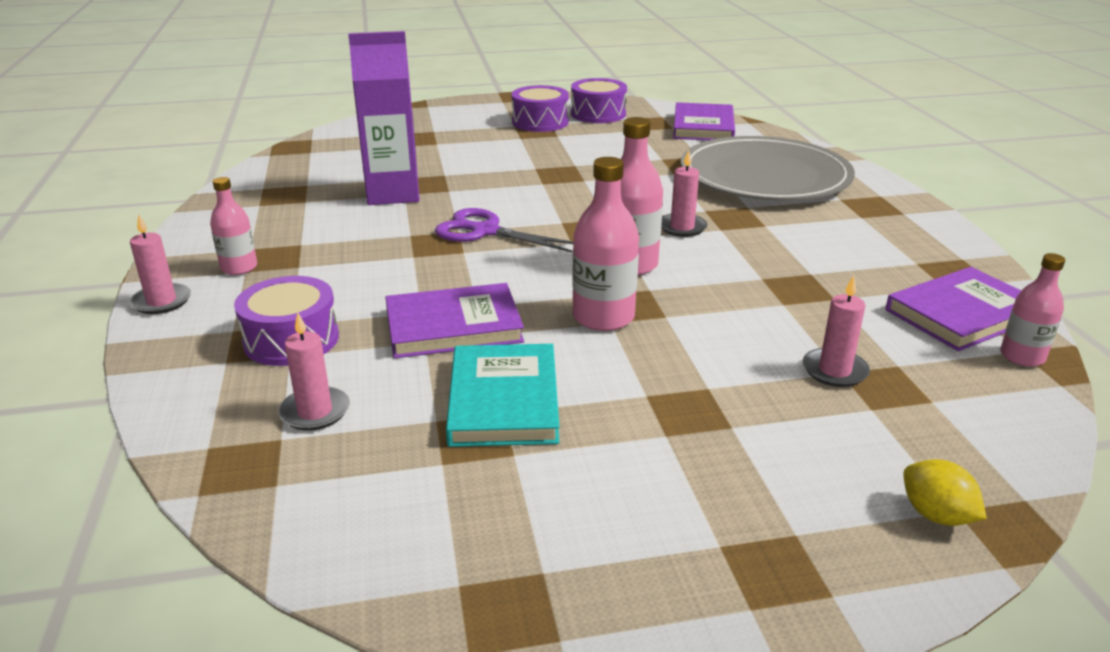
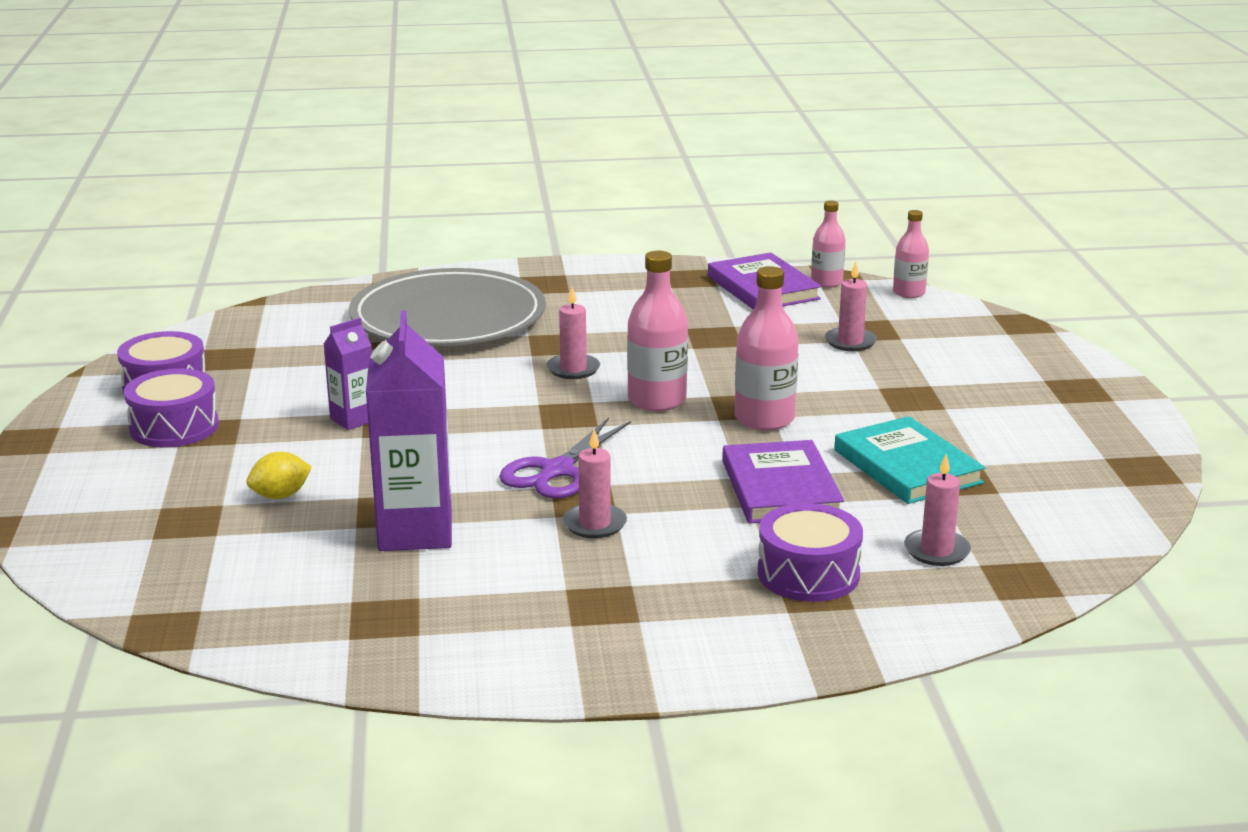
camera: 85 degrees left, 5 degrees down
pink candle [129,214,191,314] -> pink candle moved to [563,429,627,538]
pink bottle [210,177,257,275] -> pink bottle moved to [893,210,929,298]
turquoise book [446,344,559,447] -> turquoise book turned 60 degrees clockwise [834,416,985,504]
purple book [673,102,735,140] -> none
yellow lemon [903,459,987,526] -> yellow lemon moved to [247,452,312,499]
none -> purple carton [324,318,372,430]

